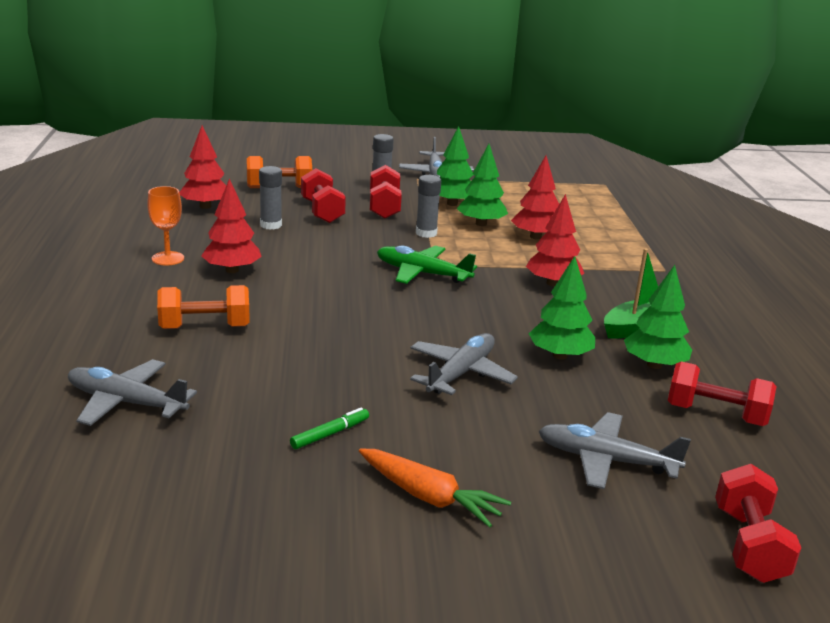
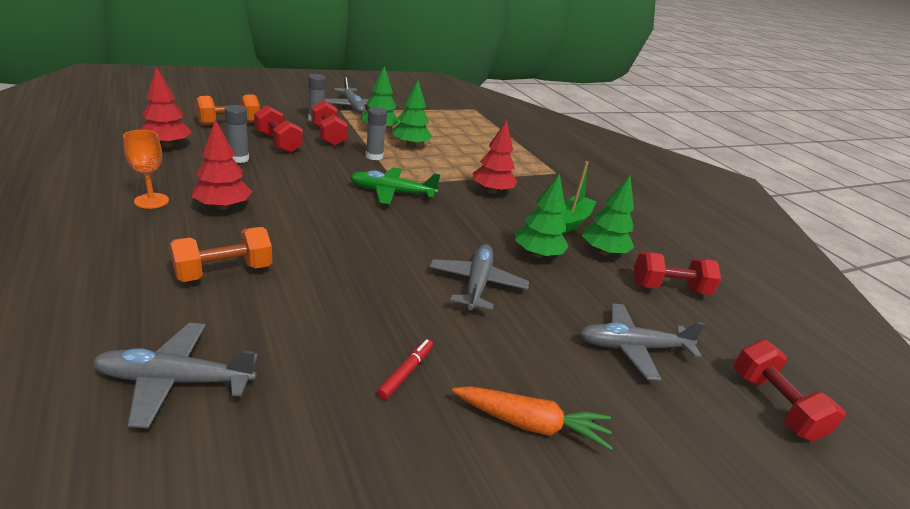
camera: 25 degrees left, 5 degrees up
green marker [290,407,369,449] -> red marker [377,339,433,400]
red tree [511,156,559,239] -> none

